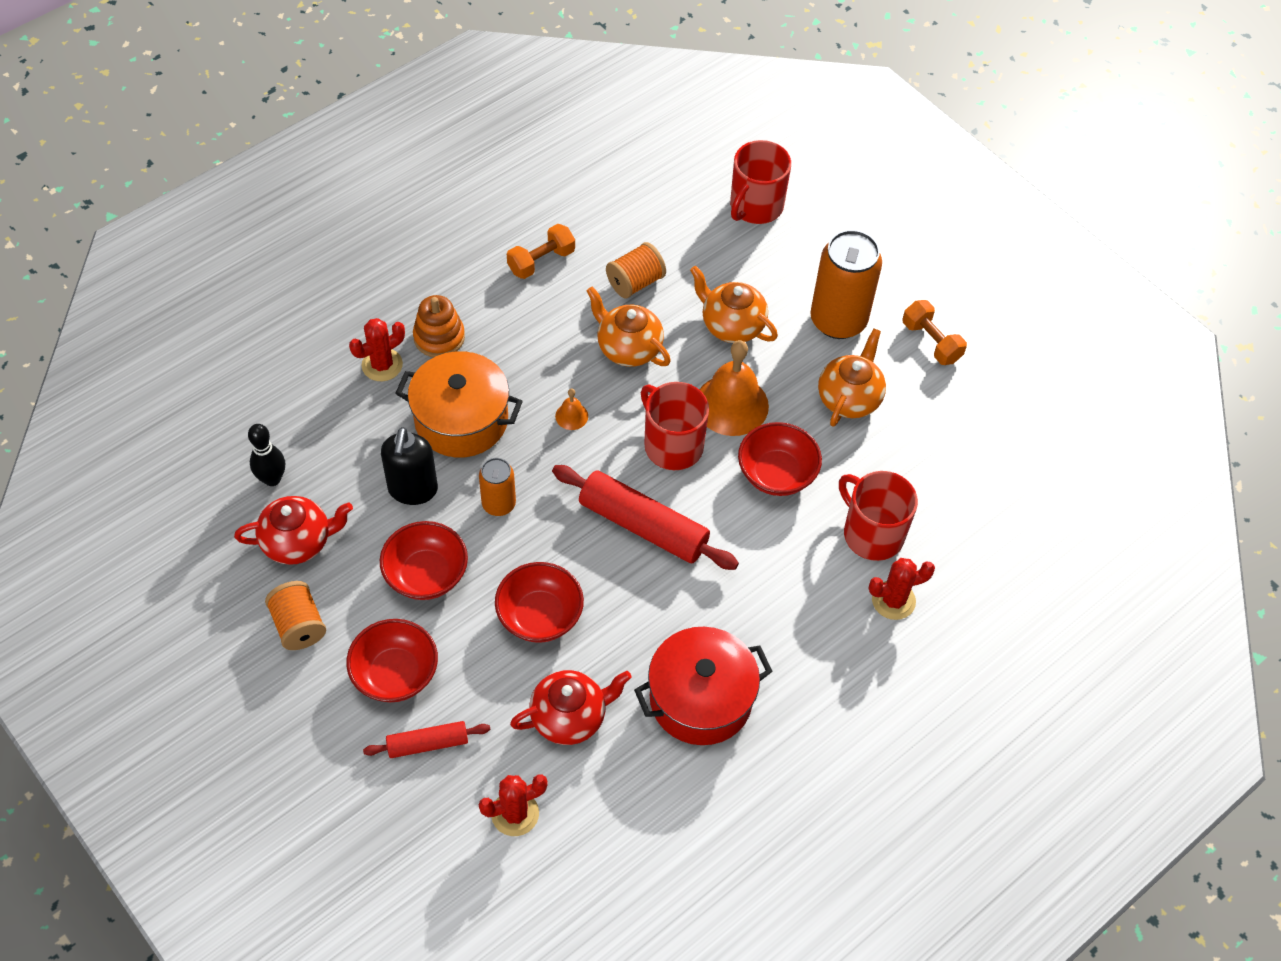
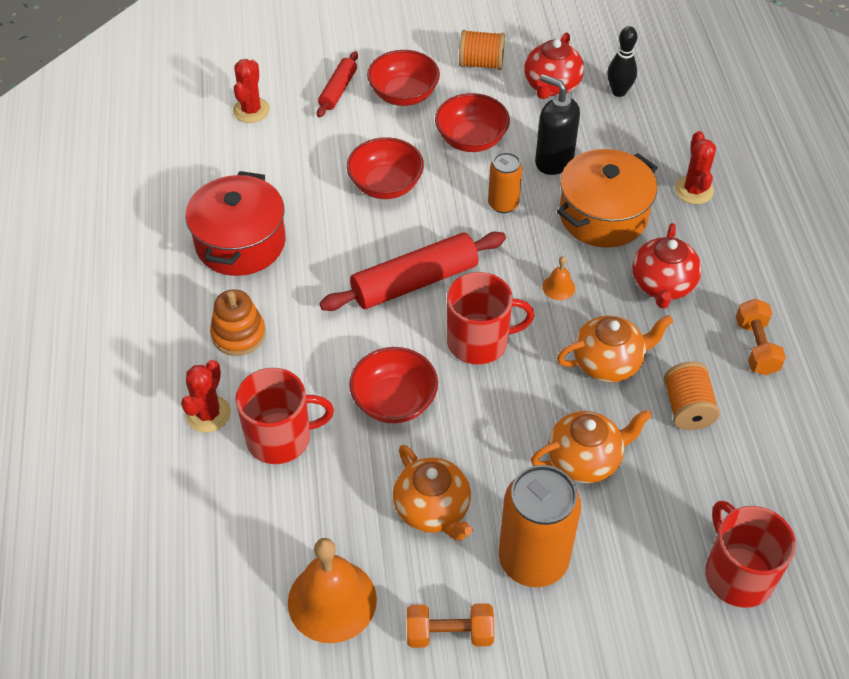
camera: 125 degrees right, 5 degrees down
orange stacking toy [413,295,465,357] -> orange stacking toy moved to [210,289,266,356]
red teapot [510,670,632,745] -> red teapot moved to [632,223,702,309]
orange bell [699,340,769,436] -> orange bell moved to [288,538,377,643]

